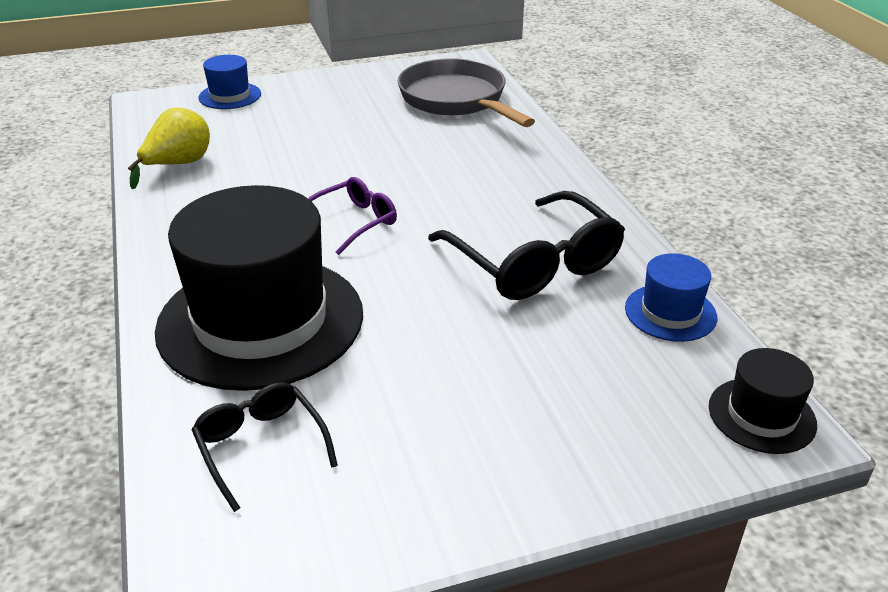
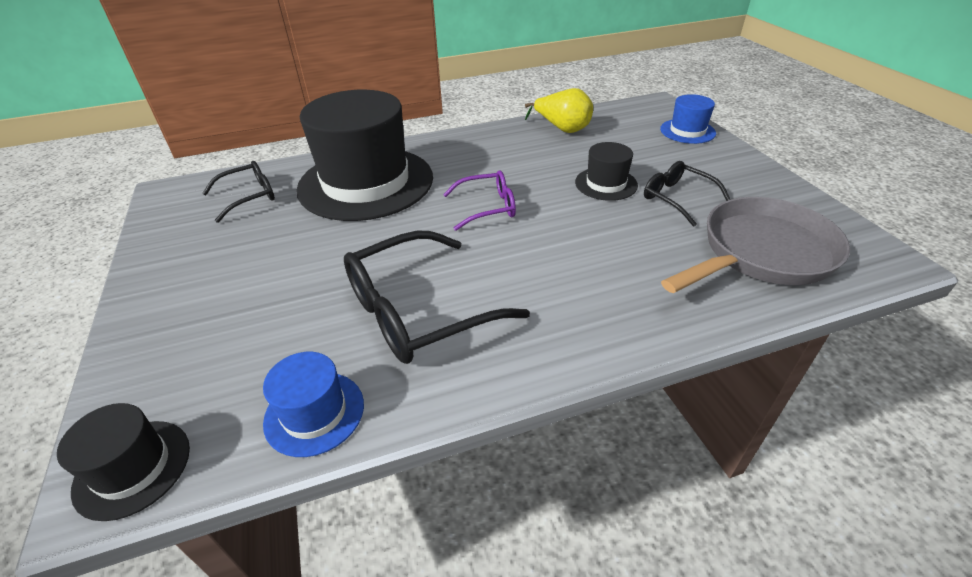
camera: 90 degrees right, 5 degrees up
purple glasses [308,177,397,255] -> purple glasses turned 60 degrees counterclockwise [443,170,516,231]
none -> black hat [575,142,638,201]
none -> black glasses [644,161,731,227]

